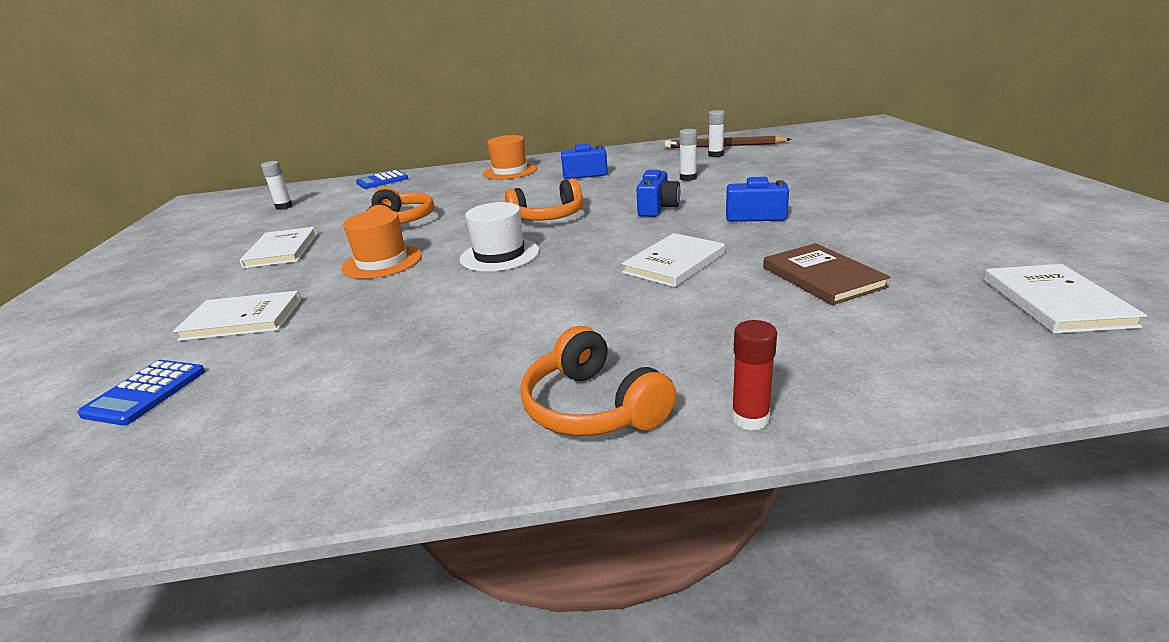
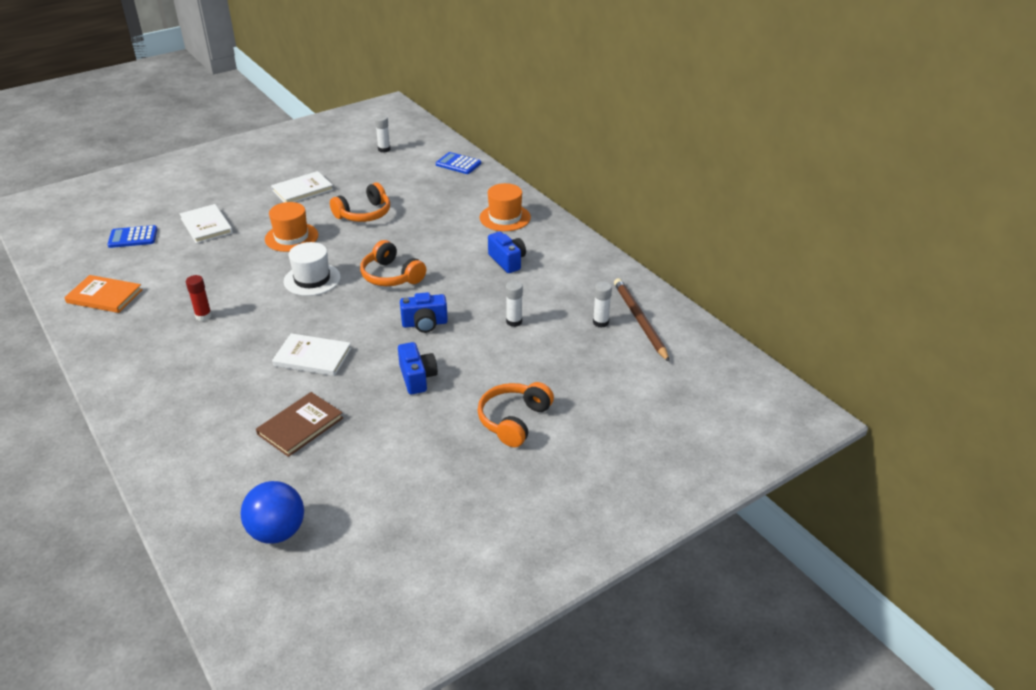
camera: 60 degrees right, 10 degrees up
orange headphones [520,326,676,436] -> orange headphones moved to [477,382,554,447]
red glue stick [731,320,777,431] -> red glue stick moved to [186,275,212,321]
white book [984,264,1147,334] -> blue ball [240,481,304,544]
none -> orange book [64,275,143,313]

